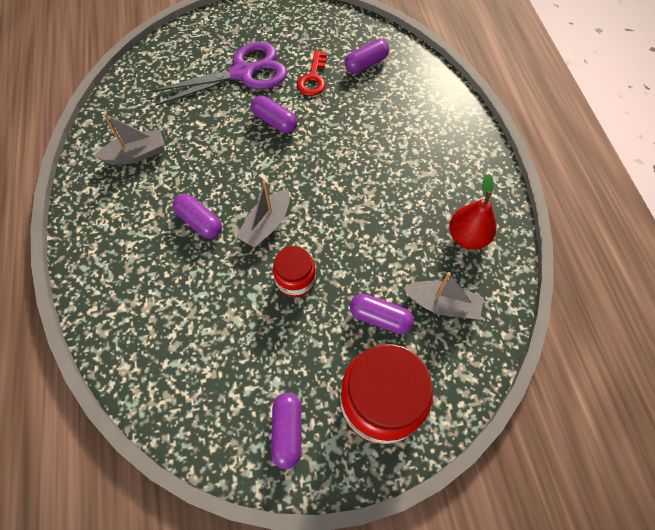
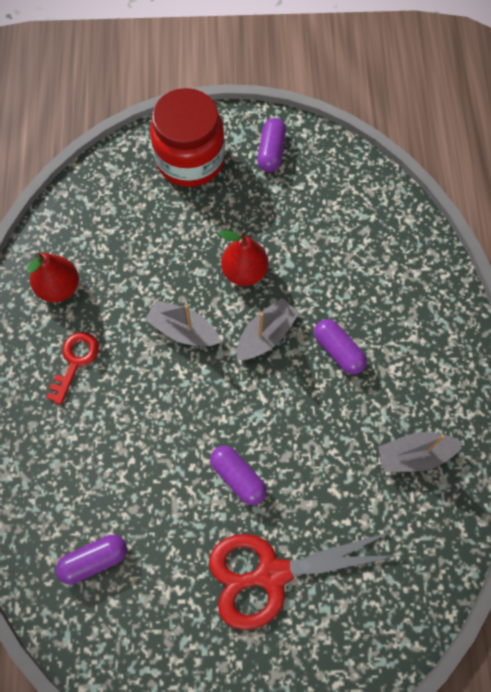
camera: 170 degrees left, 5 degrees up
purple scissors [150,42,287,106] -> red scissors [209,531,401,630]
red jar [273,246,316,297] -> red pear [219,230,268,286]
red key [297,50,327,96] -> red key moved to [46,332,99,405]
purple capsule [350,294,414,334] -> none
grey boat [404,272,484,319] -> grey boat moved to [145,300,221,346]

